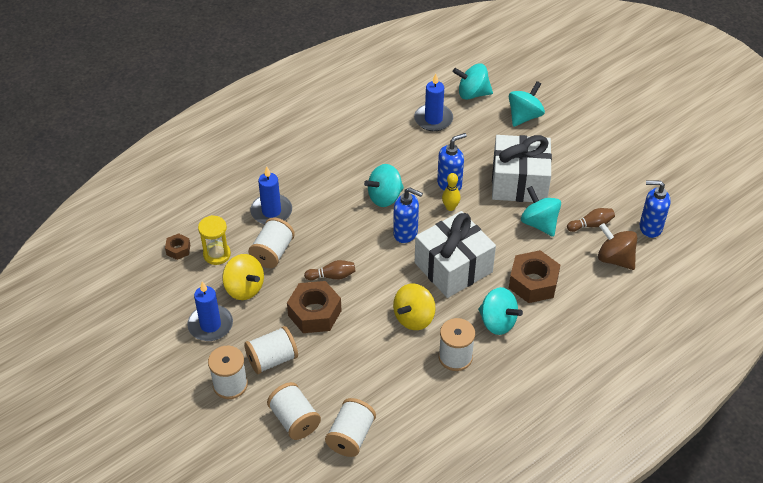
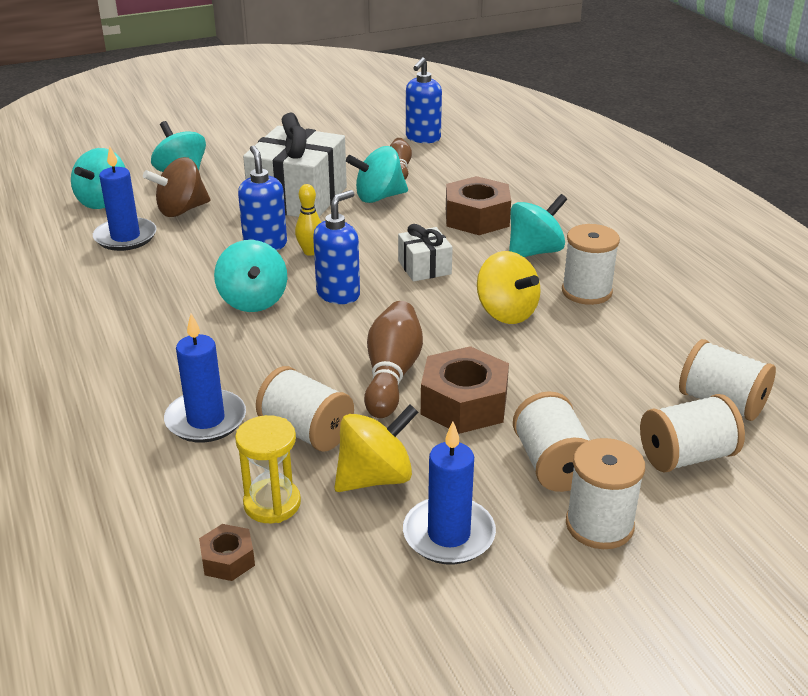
camera: 75 degrees left, 15 degrees down
brown bowling pin [304,260,355,280] -> brown bowling pin [364,301,423,418], size x1.66
white gift [415,211,496,298] -> white gift [398,224,453,282], size x0.50
brown spinning top [598,223,637,270] -> brown spinning top moved to [143,157,211,217]

